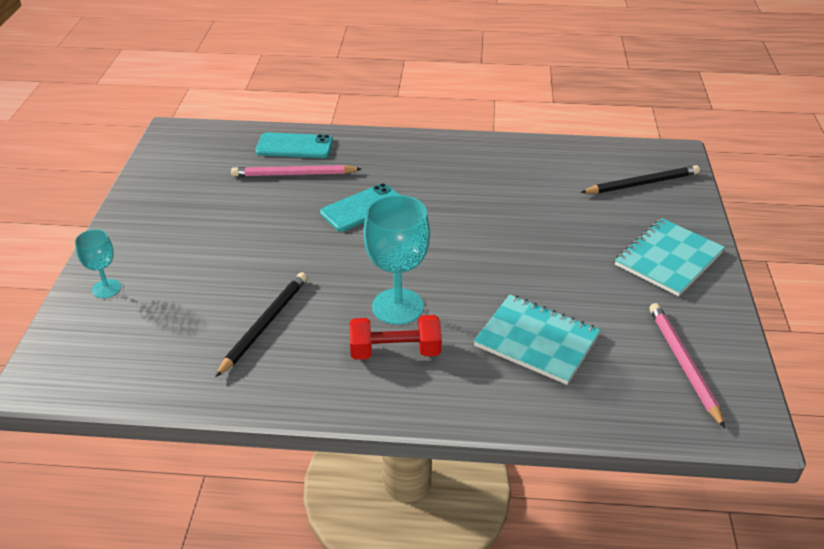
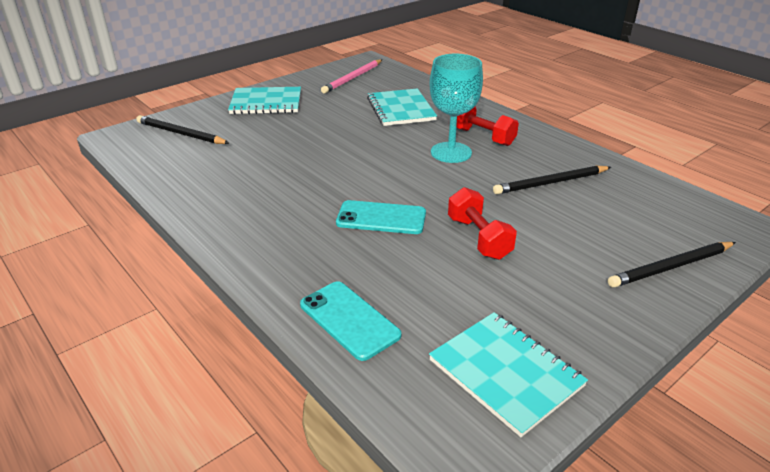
camera: 135 degrees left, 5 degrees down
turquoise goblet [75,229,121,298] -> black pencil [608,242,736,288]
pink pencil [231,165,361,177] -> none
none -> turquoise notebook [429,312,588,437]
none -> red dumbbell [448,187,517,260]

